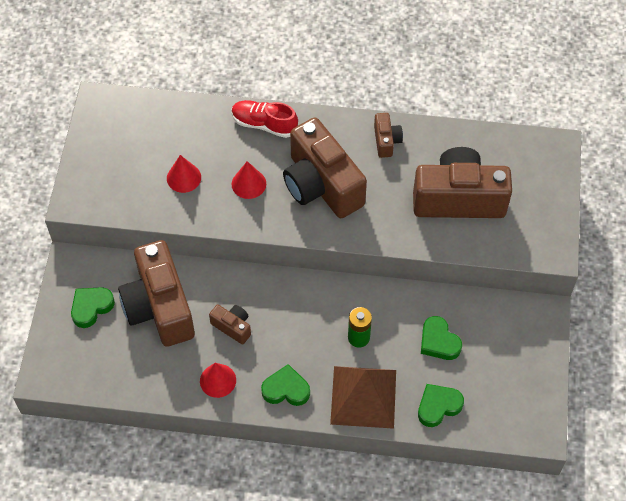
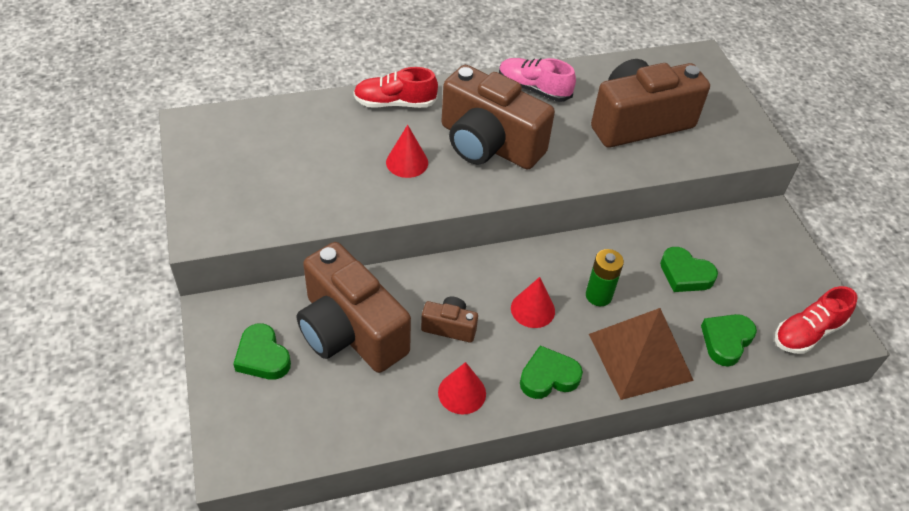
camera: 25 degrees left, 10 degrees down
green heart [71,287,115,328] -> green heart turned 60 degrees counterclockwise [233,323,291,380]
red cone [167,155,201,193] -> red cone moved to [511,277,555,328]
brown camera [374,113,403,158] -> pink shoe [499,58,576,102]
none -> red shoe [775,286,858,354]

